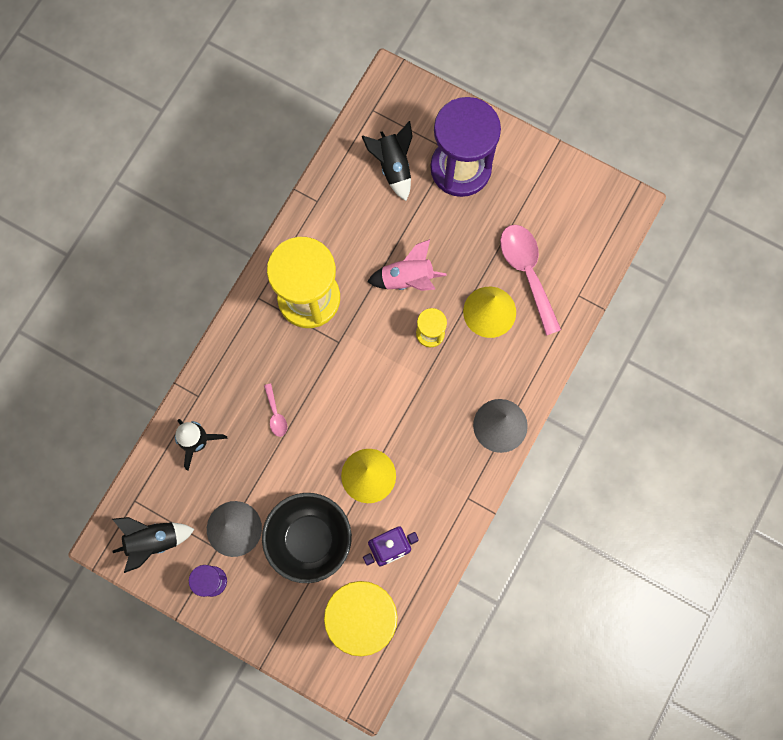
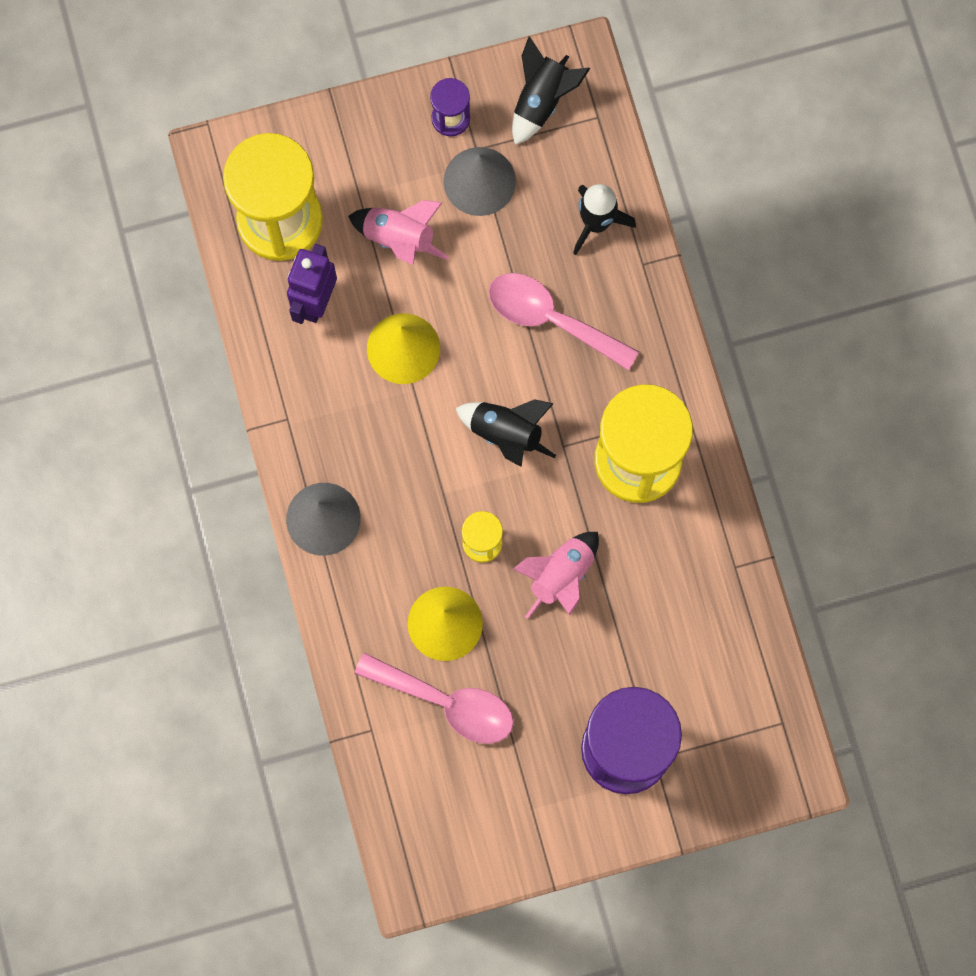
camera: 135 degrees right, 0 degrees up
black bowl [262,493,352,583] -> pink rocket [348,200,449,265]
pink spoon [264,383,287,437] -> pink spoon [489,273,639,371], size x2.17
black rocket [362,121,413,201] -> black rocket moved to [455,400,556,467]

